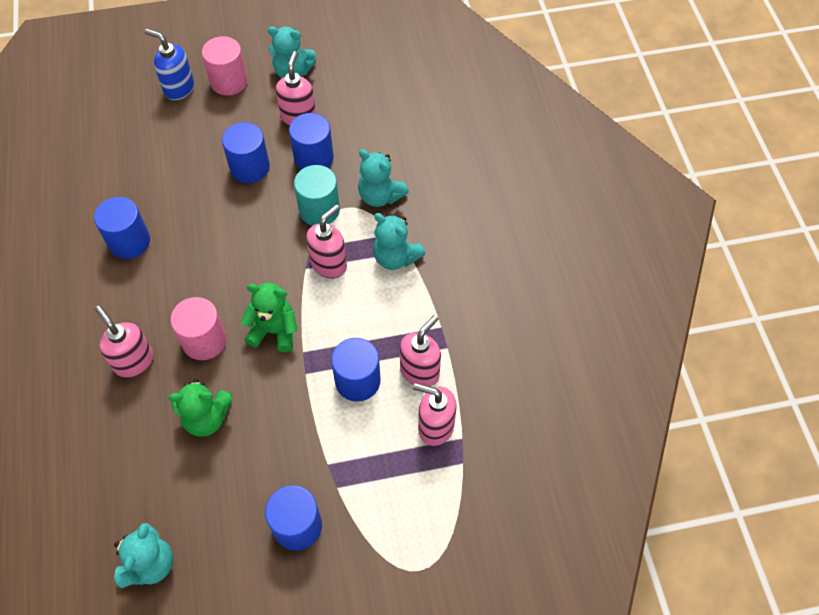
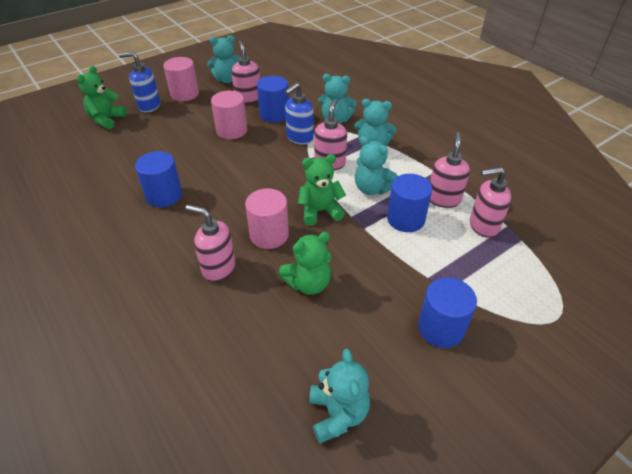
camera: 25 degrees left, 15 degrees down
blue cylinder [222,122,270,183] -> pink cylinder [211,91,247,139]
turquoise cylinder [294,165,340,226] -> blue soap dispenser [285,83,314,145]
none -> green teddy bear [77,66,127,129]
none -> turquoise teddy bear [355,136,398,195]

